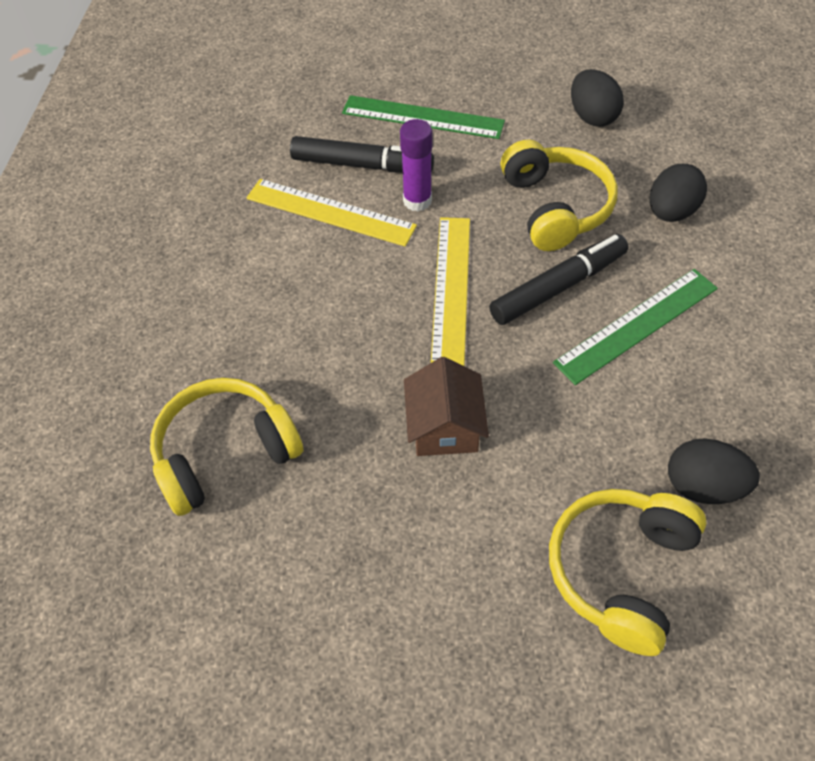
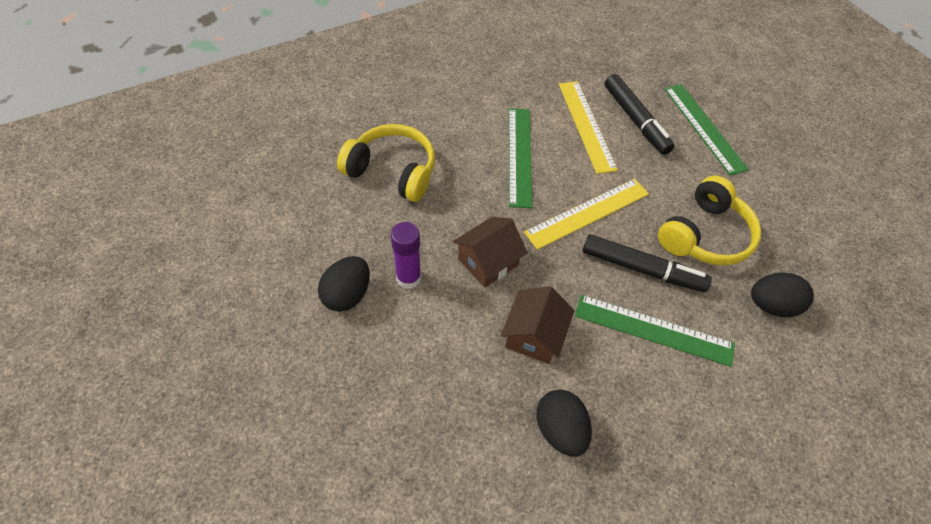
camera: 50 degrees right, 0 degrees up
purple glue stick [400,119,432,211] -> purple glue stick moved to [391,222,421,289]
yellow headphones [549,489,707,656] -> none
black egg [571,69,624,127] -> black egg moved to [318,256,370,312]
none -> brown house [501,286,575,364]
none -> green ruler [509,108,533,208]

